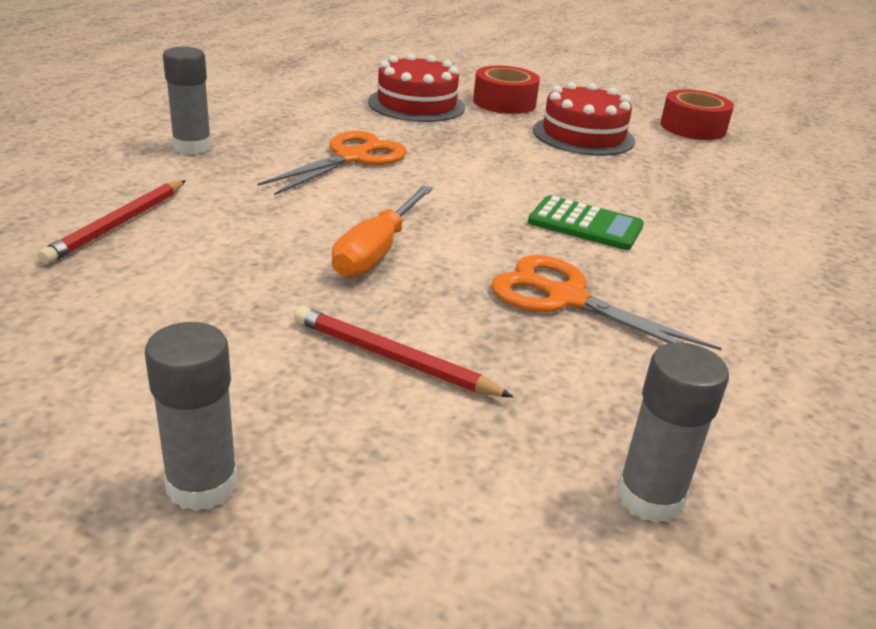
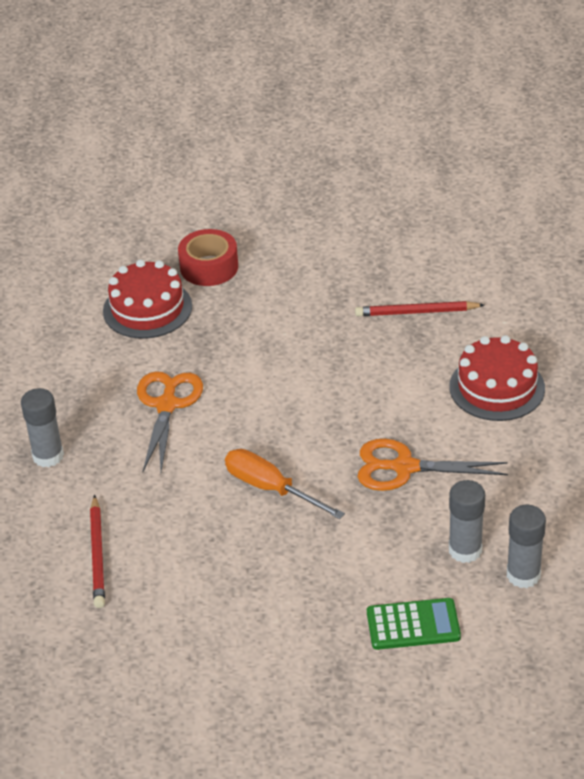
camera: 25 degrees left, 10 degrees up
grey glue stick [145,322,238,511] -> grey glue stick moved to [449,480,485,563]
red pencil [294,306,513,397] -> red pencil moved to [355,301,484,316]
orange screwdriver [332,185,433,278] -> orange screwdriver turned 135 degrees clockwise [225,449,345,519]
green calculator [528,195,644,250] -> green calculator moved to [367,598,461,650]
red cake [533,82,635,156] -> red cake moved to [449,335,545,421]
red tape [660,89,734,140] -> none

